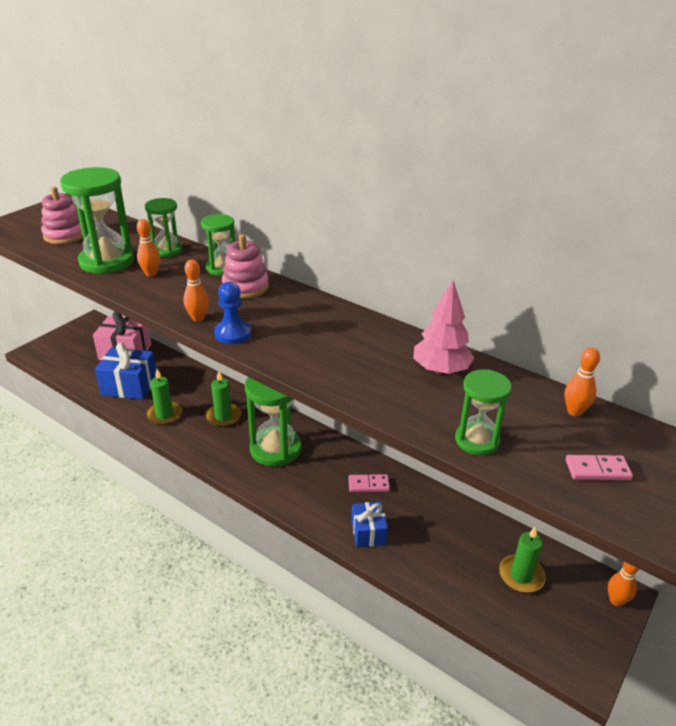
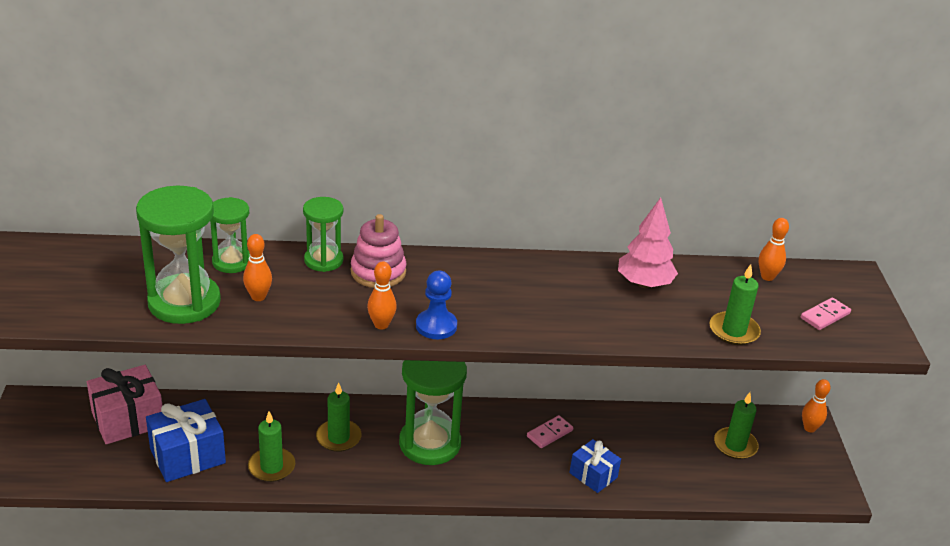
camera: 40 degrees left, 0 degrees up
pink stacking toy [41,187,83,244] -> none
green hourglass [455,369,512,456] -> green candle [709,264,761,345]

